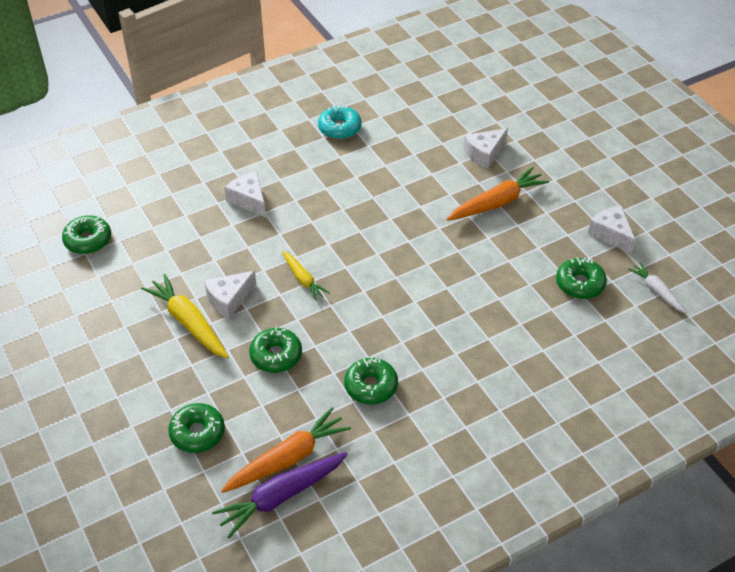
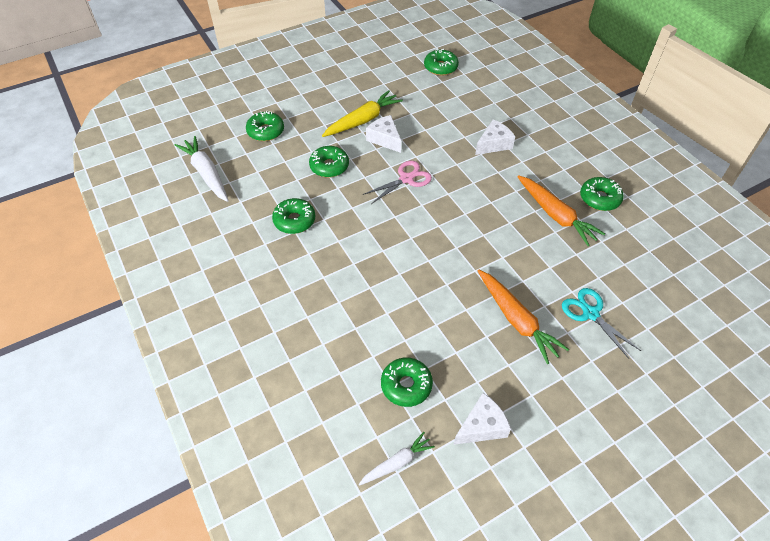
camera: 90 degrees right, 5 degrees up
purple carrot [212,452,348,538] -> white carrot [175,136,229,202]
orange carrot [221,407,351,493] -> orange carrot moved to [517,175,605,246]
yellow carrot [282,251,329,301] -> pink scissors [363,161,432,204]
turquoise donut [318,105,362,139] -> green donut [580,177,624,211]
white cheese [464,128,508,169] -> turquoise scissors [562,288,641,359]

